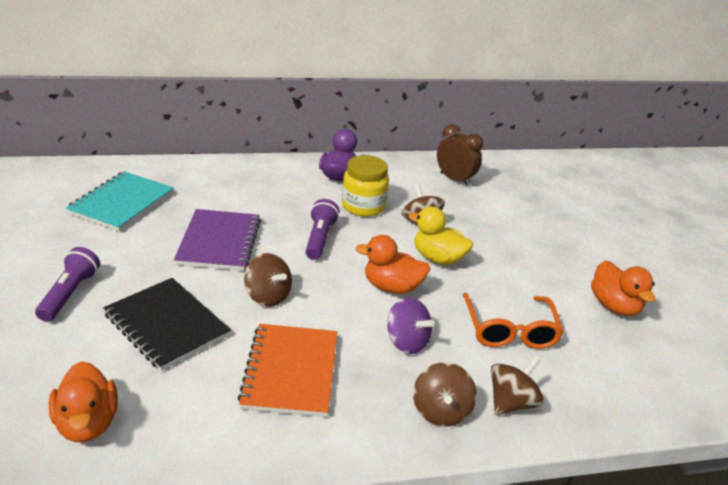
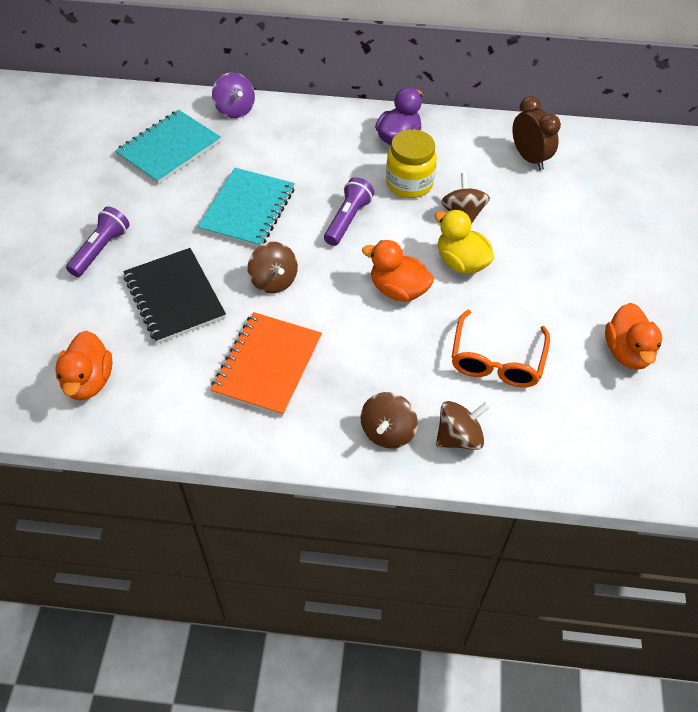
camera: 20 degrees right, 20 degrees up
purple notebook [174,209,261,271] -> turquoise notebook [198,168,295,247]
purple spinning top [387,297,435,354] -> purple spinning top moved to [212,72,255,118]

